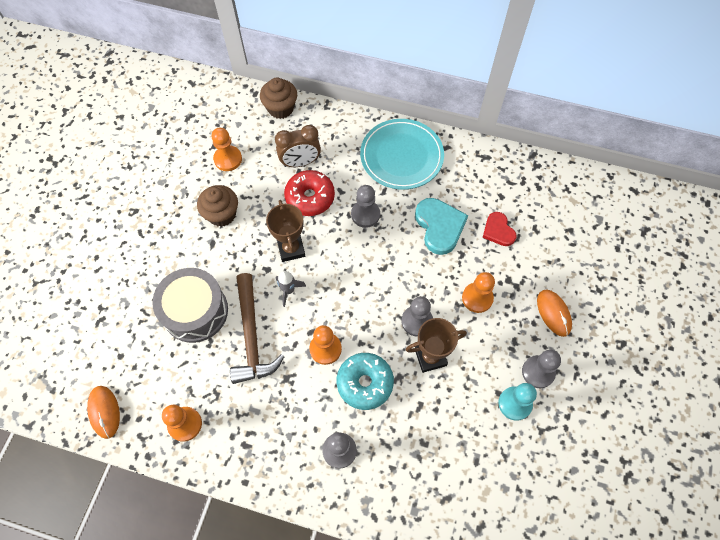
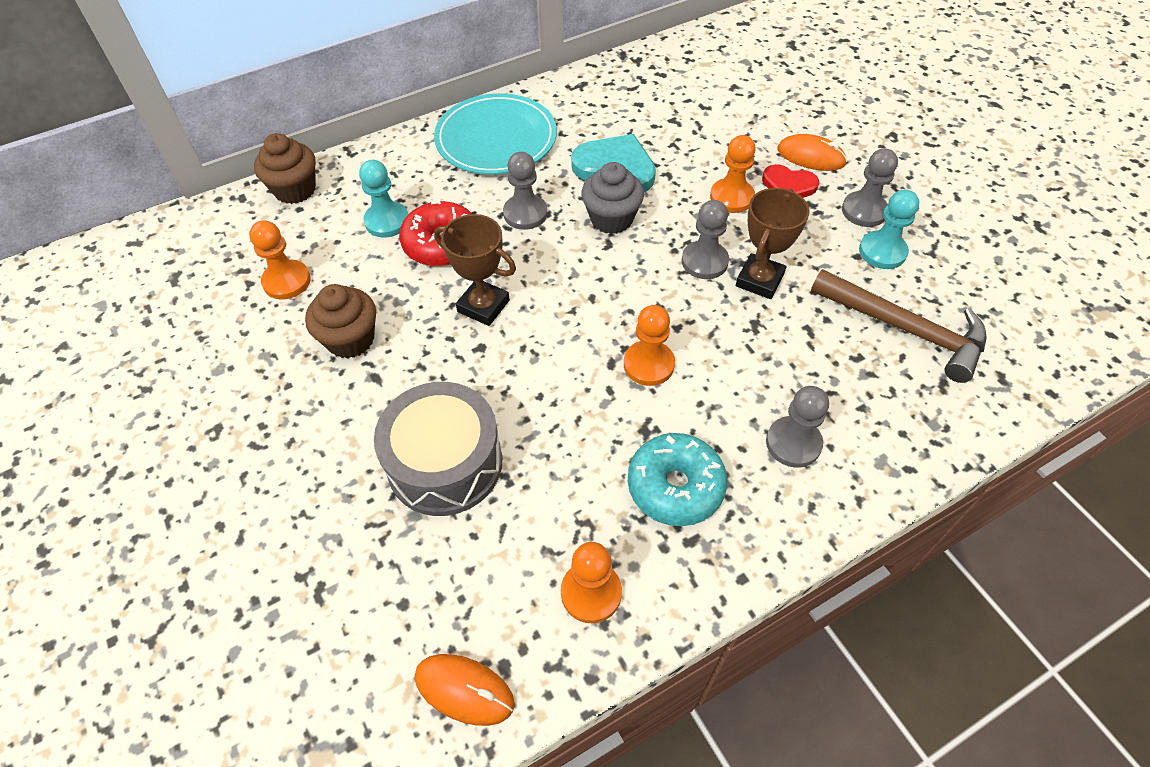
camera: 45 degrees left, 10 degrees down
brown hammer [230,273,284,384] -> brown hammer moved to [811,269,986,383]
brown clock [275,125,321,167] -> turquoise pawn [359,160,408,238]
grey rocket [276,271,306,307] -> none
turquoise donut [337,353,394,410] -> turquoise donut moved to [628,433,727,526]
red heart [483,212,517,246] -> red heart moved to [762,164,819,198]
none -> grey cupcake [582,162,644,234]

